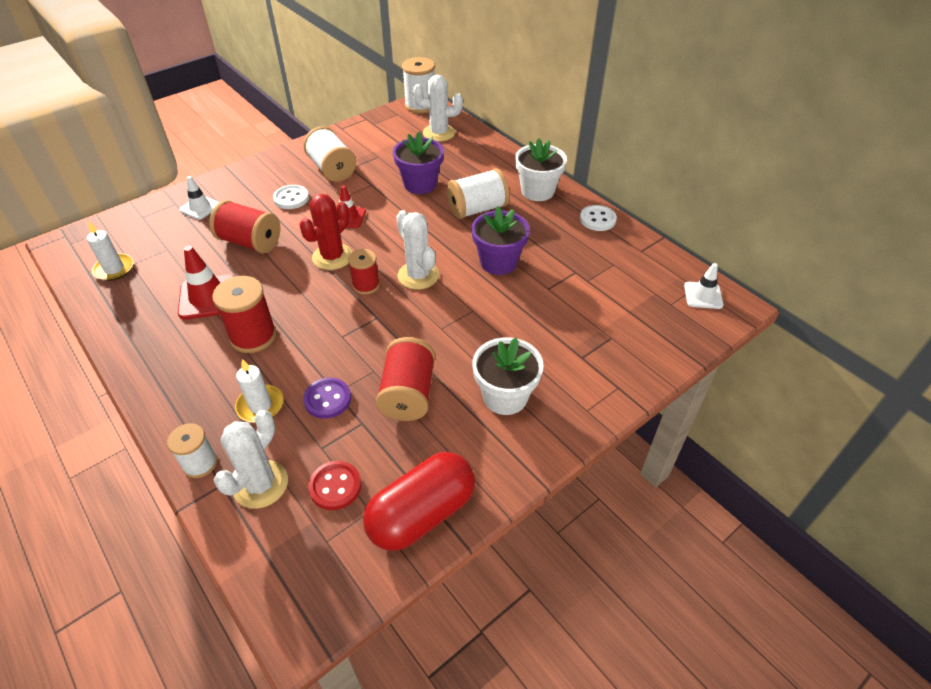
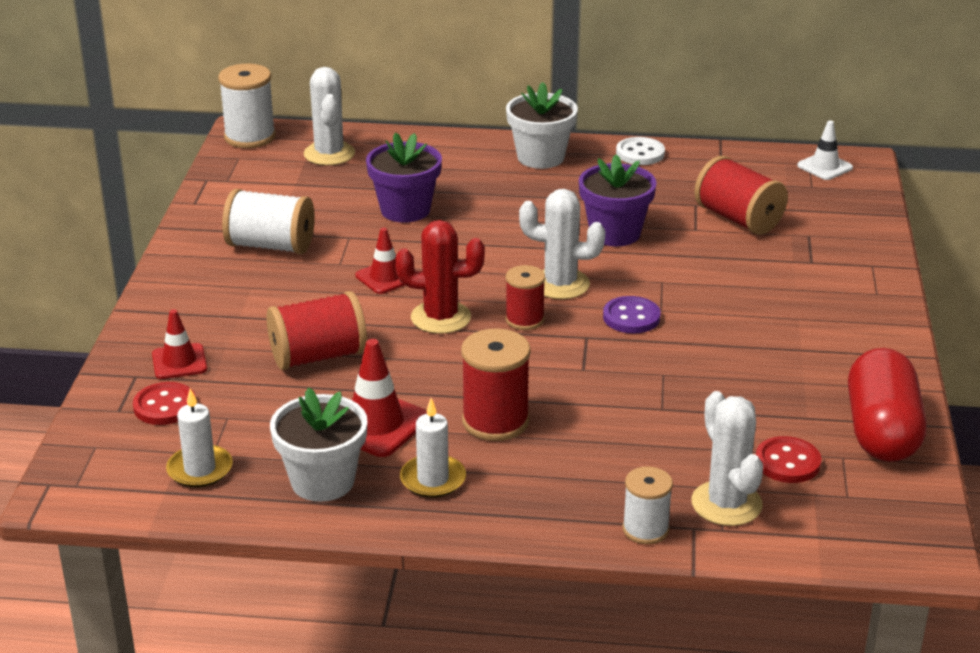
camera: 45 degrees left, 15 degrees down
white traffic cone [179,176,219,220] -> red traffic cone [152,309,207,379]
white candle [235,359,284,423] -> white candle moved to [400,398,466,498]
white button [273,185,309,209] -> none
red cactus [299,194,352,270] -> red cactus turned 75 degrees counterclockwise [395,220,485,334]
purple button [303,378,351,419] -> purple button moved to [603,296,660,333]
red spool [376,337,435,421] -> red spool moved to [694,156,788,235]
white cactus [413,75,463,142] -> white cactus turned 60 degrees counterclockwise [304,67,355,166]
white spool [447,168,510,219] -> none
white flower pot [472,337,544,415] -> white flower pot moved to [270,387,367,502]
none -> red button [133,382,195,425]

